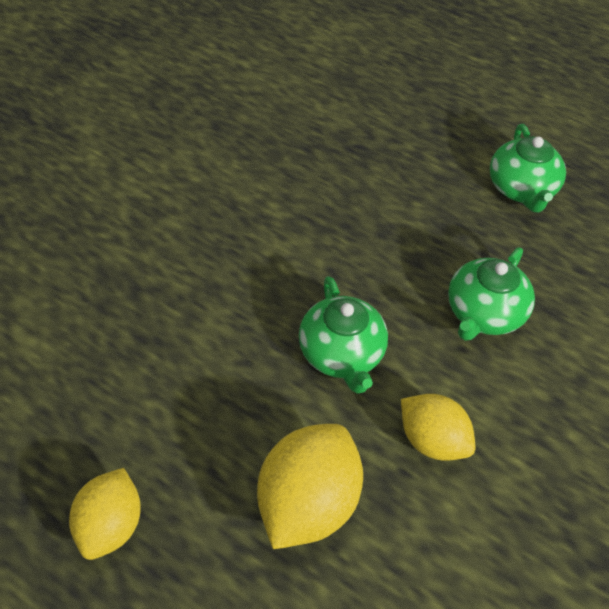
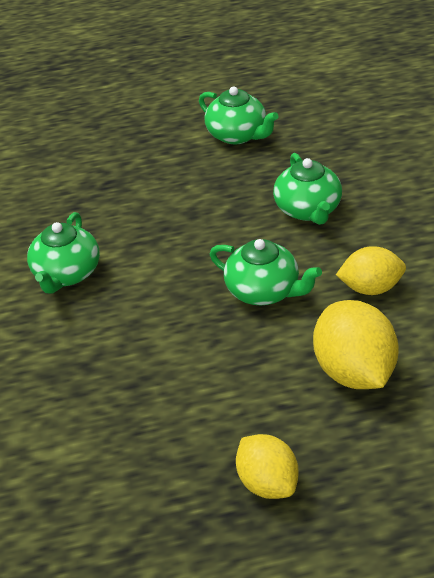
camera: 40 degrees left, 10 degrees down
none -> green teapot [27,212,100,294]

